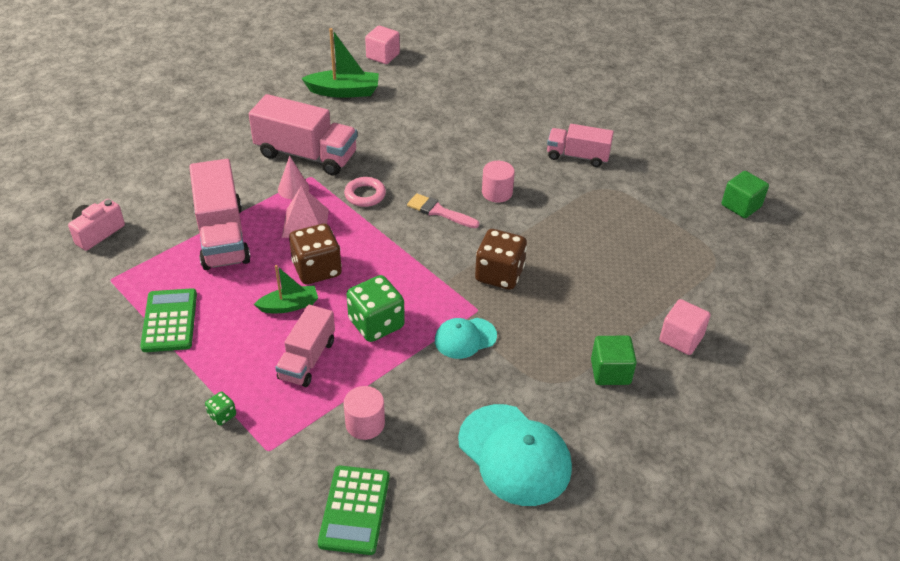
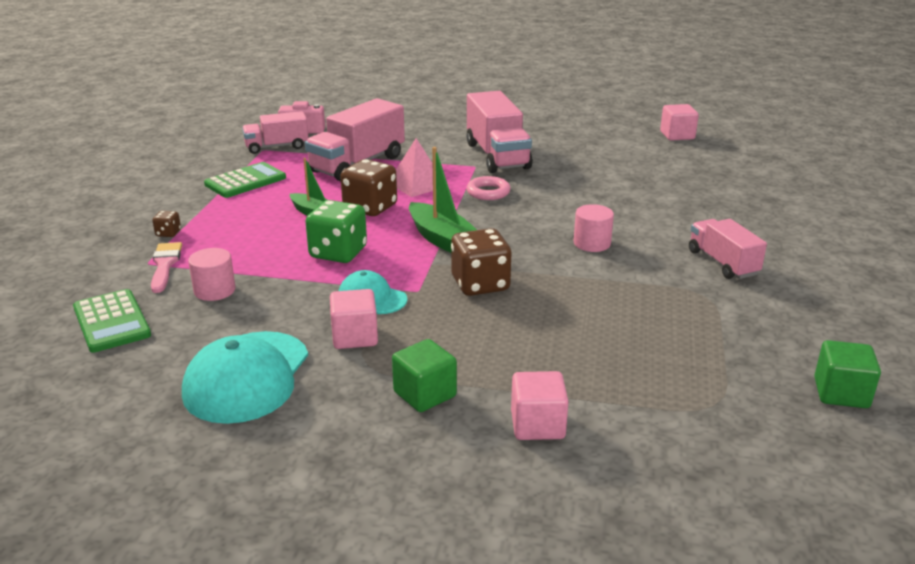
camera: 55 degrees right, 15 degrees down
green dice [205,391,236,426] -> brown dice [152,211,181,237]
pink truck [275,304,335,387] -> pink truck moved to [242,111,309,154]
pink cone [278,156,309,199] -> none
green boat [301,28,379,98] -> green boat moved to [409,147,477,253]
green calculator [318,466,390,555] -> green calculator turned 90 degrees counterclockwise [73,289,151,353]
pink brush [407,193,479,228] -> pink brush moved to [151,242,182,293]
none -> pink cube [330,289,378,349]

